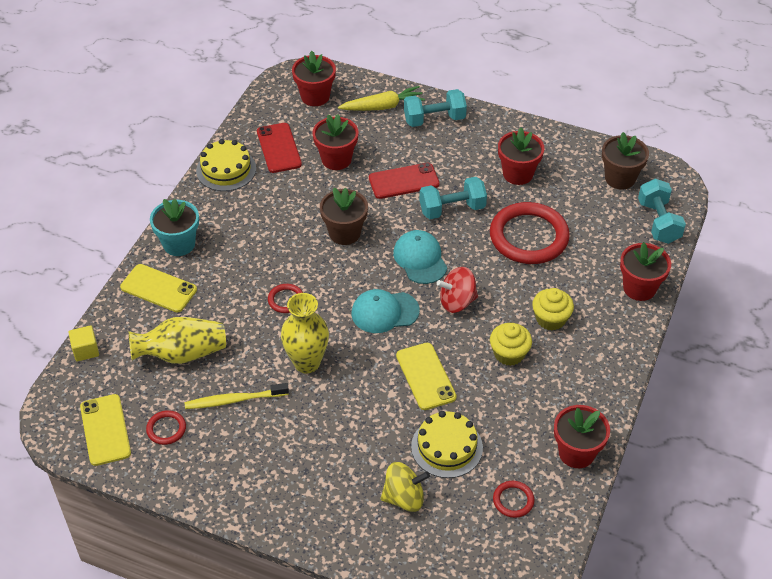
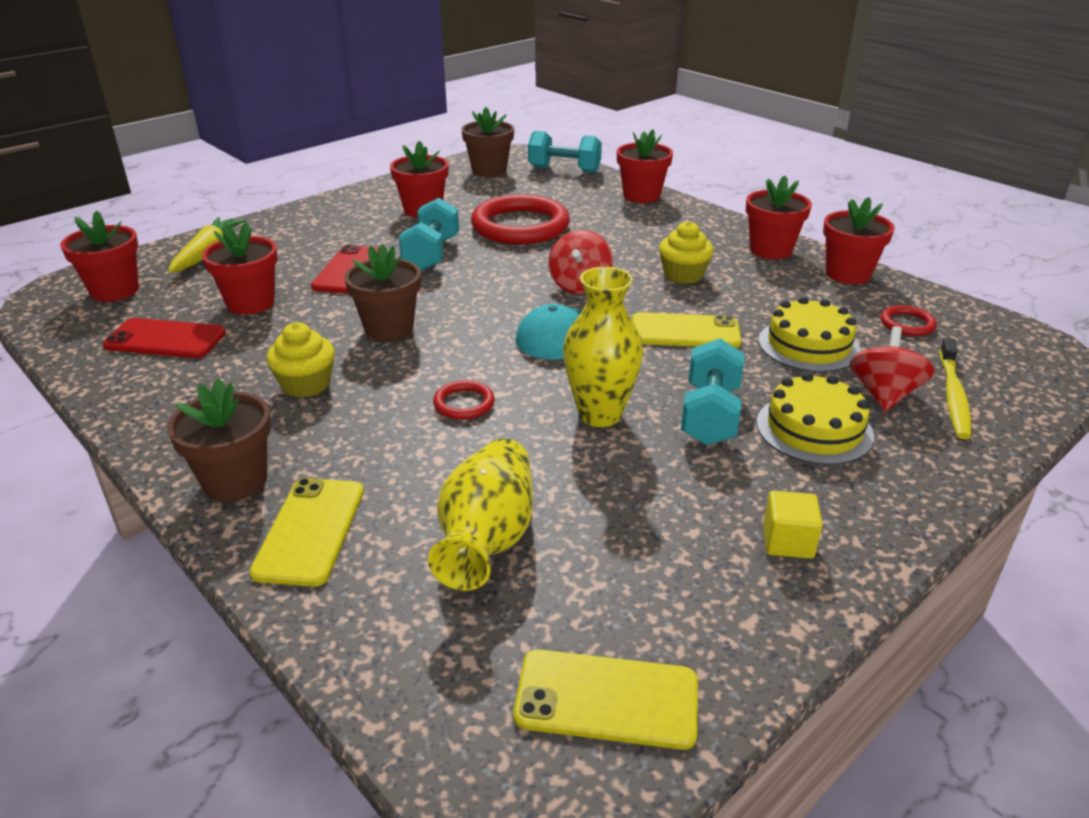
camera: 65 degrees left, 15 degrees down
yellow cube [68,325,99,361] -> yellow cube moved to [763,491,823,559]
yellow phone [120,264,197,312] -> yellow phone turned 45 degrees counterclockwise [249,478,364,587]
red ring [146,410,186,445] -> none
turquoise flower pot [150,199,199,256] -> brown flower pot [167,378,271,502]
yellow toothbrush [185,383,289,409] -> yellow toothbrush moved to [940,338,971,439]
yellow cake [196,139,256,191] -> yellow cake moved to [757,372,874,465]
yellow spinning top [381,462,430,512] -> red spinning top [850,326,935,412]
turquoise cap [393,230,447,284] -> none
turquoise dumbbell [404,89,467,127] -> turquoise dumbbell moved to [681,338,745,446]
yellow cupcake [532,288,574,331] -> yellow cupcake moved to [266,322,335,398]
none -> red flower pot [746,176,812,259]

